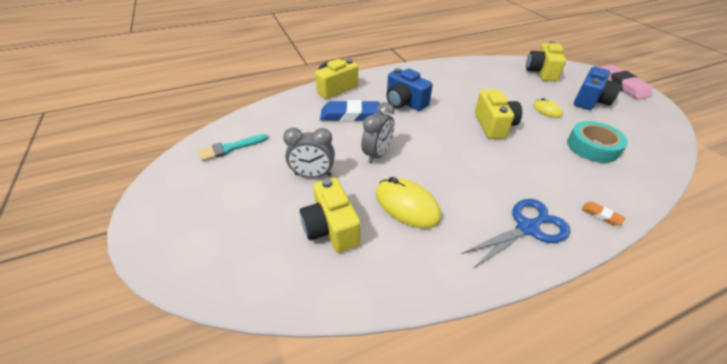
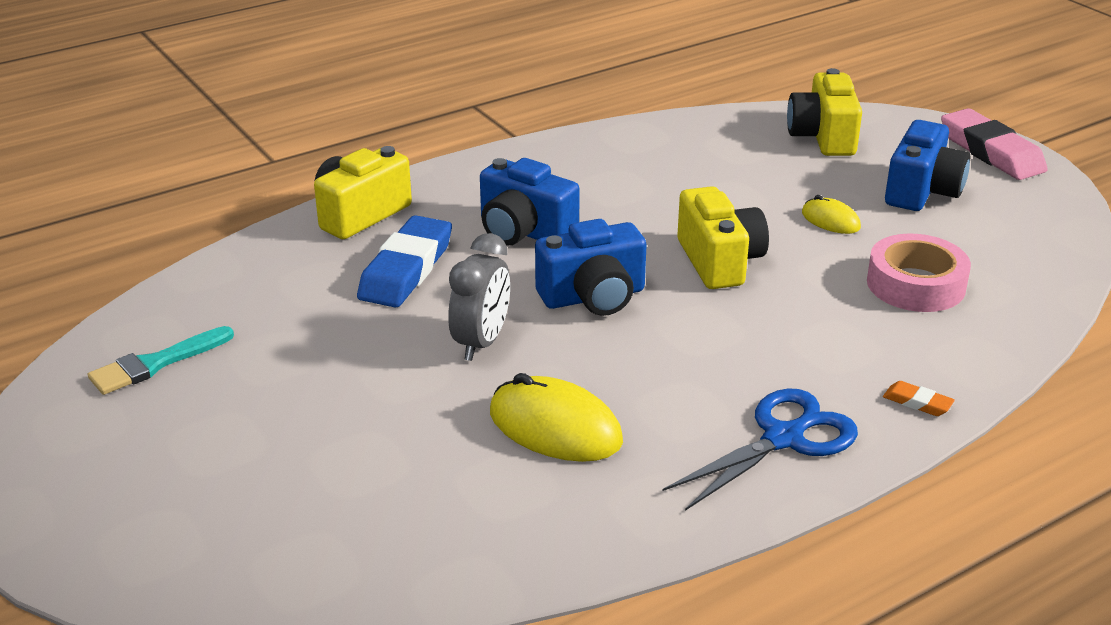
camera: 10 degrees left, 10 degrees down
grey clock [283,127,335,178] -> none
yellow camera [300,178,361,253] -> none
blue eraser [320,100,380,121] -> blue eraser turned 60 degrees counterclockwise [357,215,452,308]
turquoise tape [567,121,628,163] -> pink tape [867,234,971,312]
none -> blue camera [535,219,647,316]

